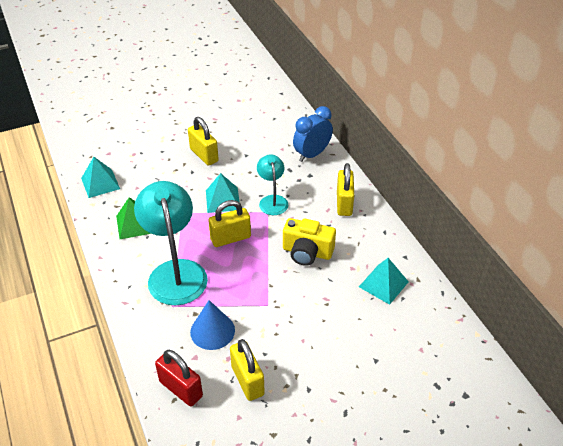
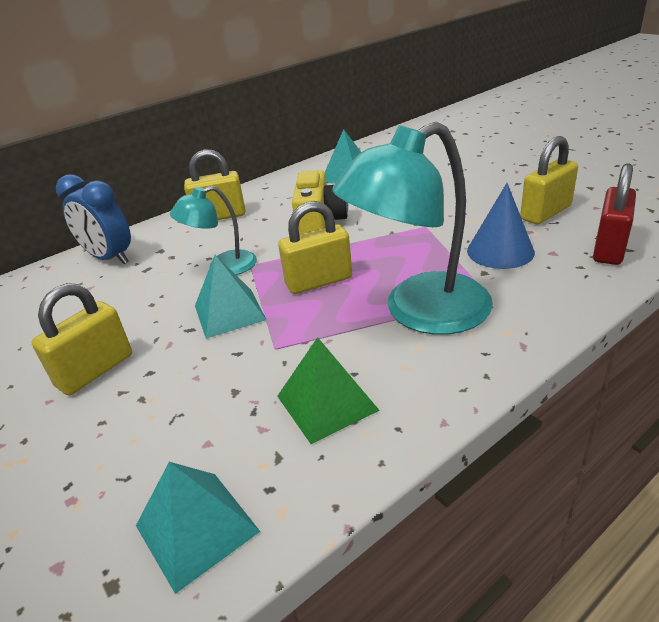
camera: 100 degrees left, 10 degrees down
yellow padlock [208,200,251,247] -> yellow padlock turned 75 degrees counterclockwise [278,201,352,294]

